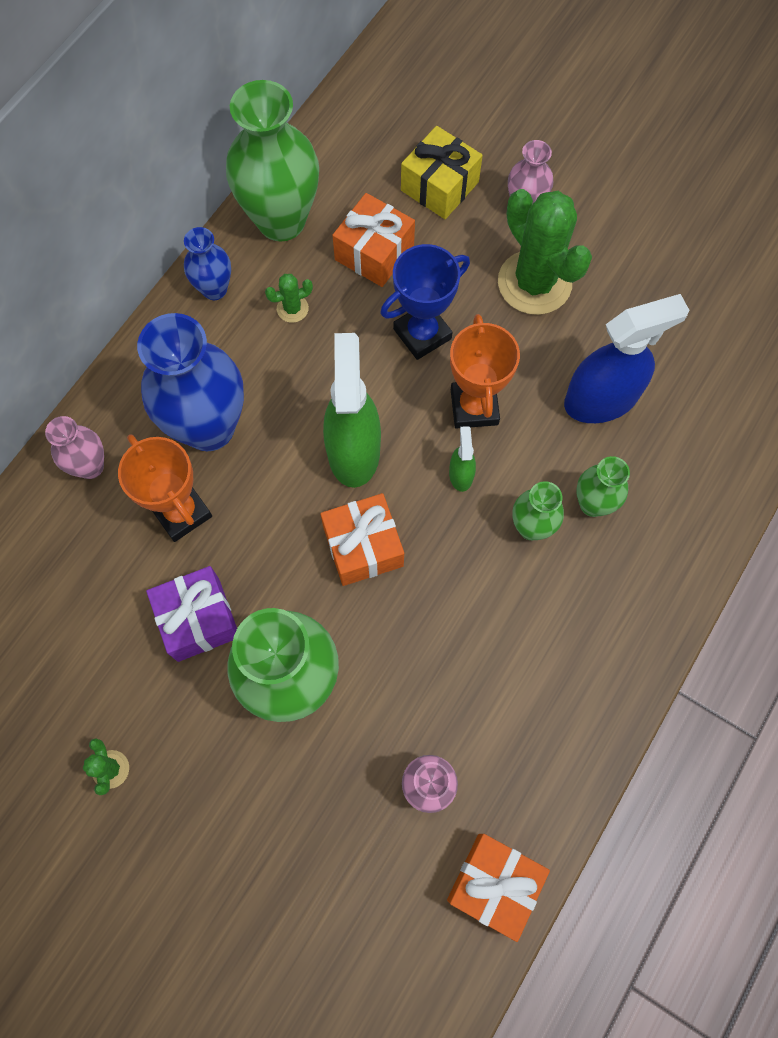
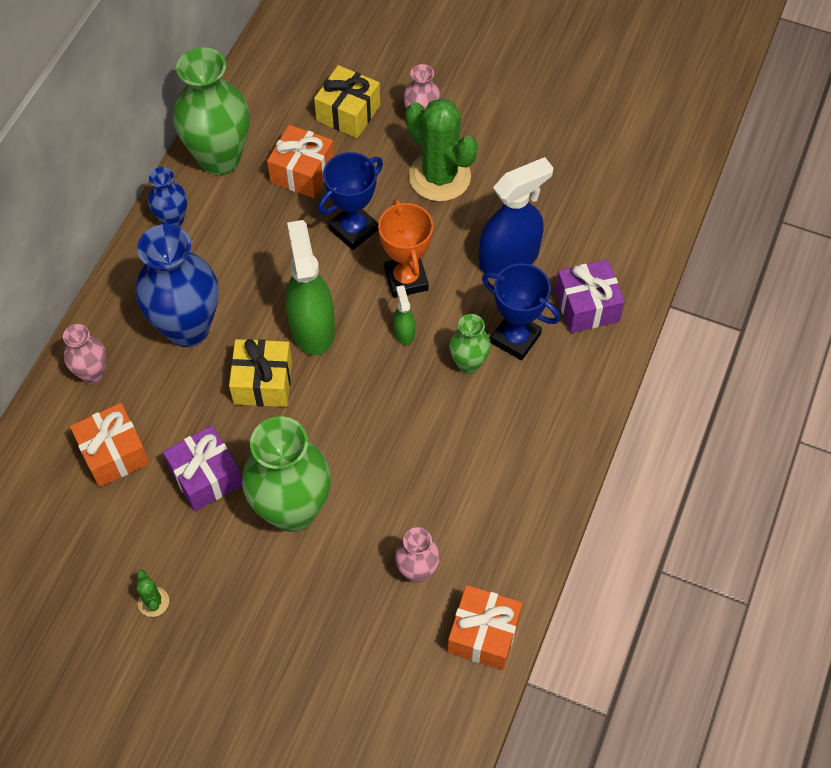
camera: 10 degrees left, 10 degrees down
orange trophy [118,434,212,542] -> none
green cactus [265,274,313,323] -> none
orange gift [320,493,404,586] -> orange gift moved to [70,403,150,487]
green vase [576,456,630,517] -> blue trophy [482,263,560,360]
none -> yellow gift [229,339,292,407]
none -> purple gift [555,260,625,333]

